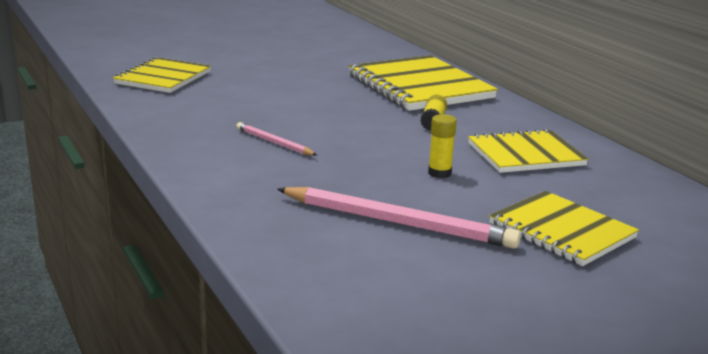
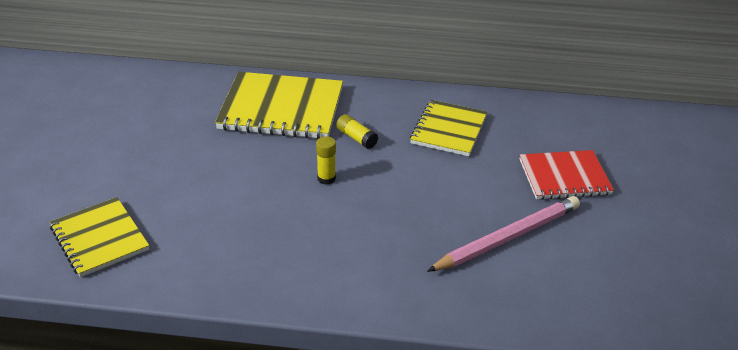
camera: 55 degrees left, 15 degrees up
pink pencil [236,122,317,156] -> none
yellow glue stick [428,114,457,178] -> yellow glue stick moved to [316,136,336,185]
yellow notebook [489,191,639,266] -> red notebook [520,150,614,200]

